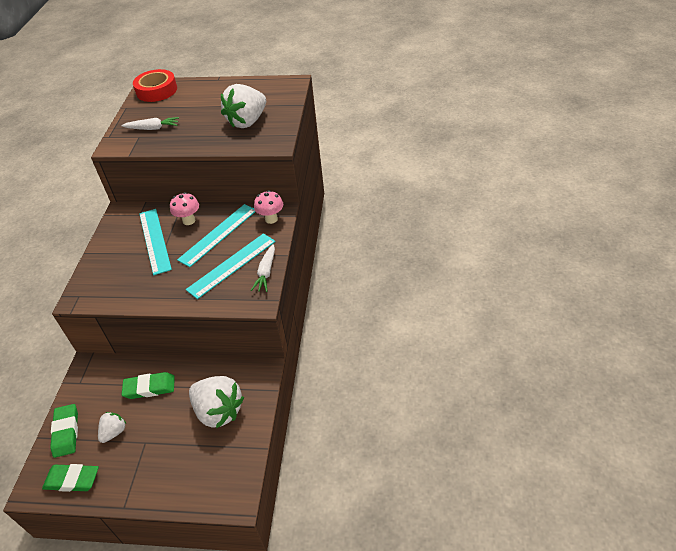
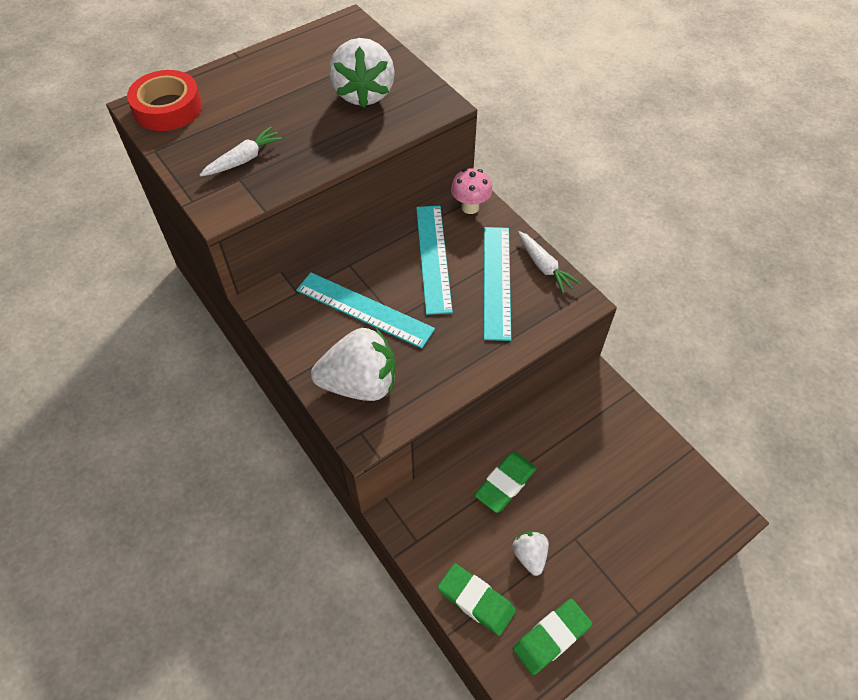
camera: 45 degrees left, 10 degrees up
pink mushroom [170,192,199,225] -> none
white strawberry [189,376,244,429] -> white strawberry moved to [311,327,396,401]

